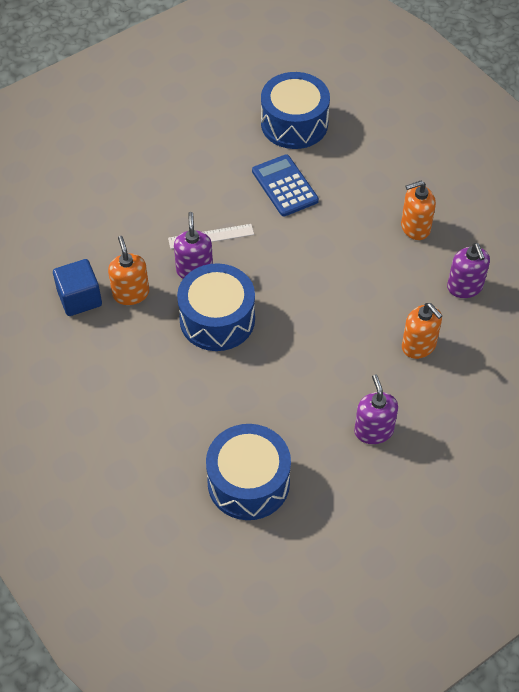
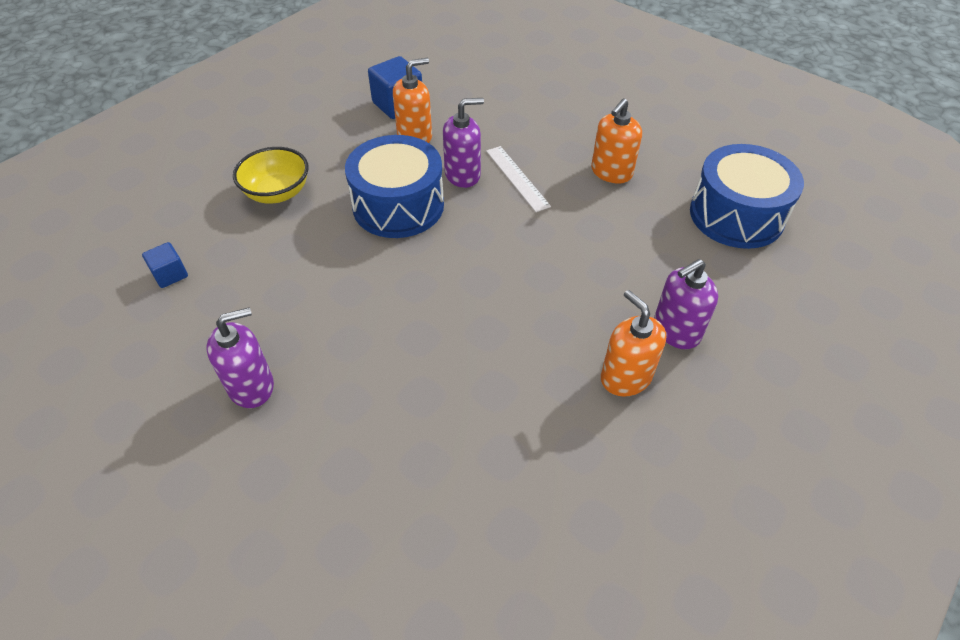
camera: 75 degrees right, 5 degrees down
blue drum [206,424,291,520] -> blue cube [142,242,188,288]
blue calculator [252,154,319,216] -> none
orange soap dispenser [402,303,443,359] -> orange soap dispenser moved to [591,99,642,183]
purple soap dispenser [447,243,490,298] -> purple soap dispenser moved to [654,259,718,349]
none -> yellow bowl [233,147,309,204]

